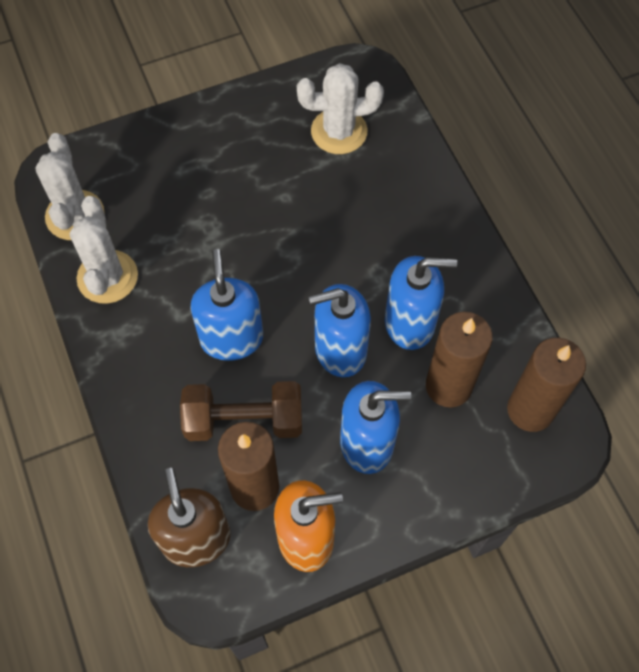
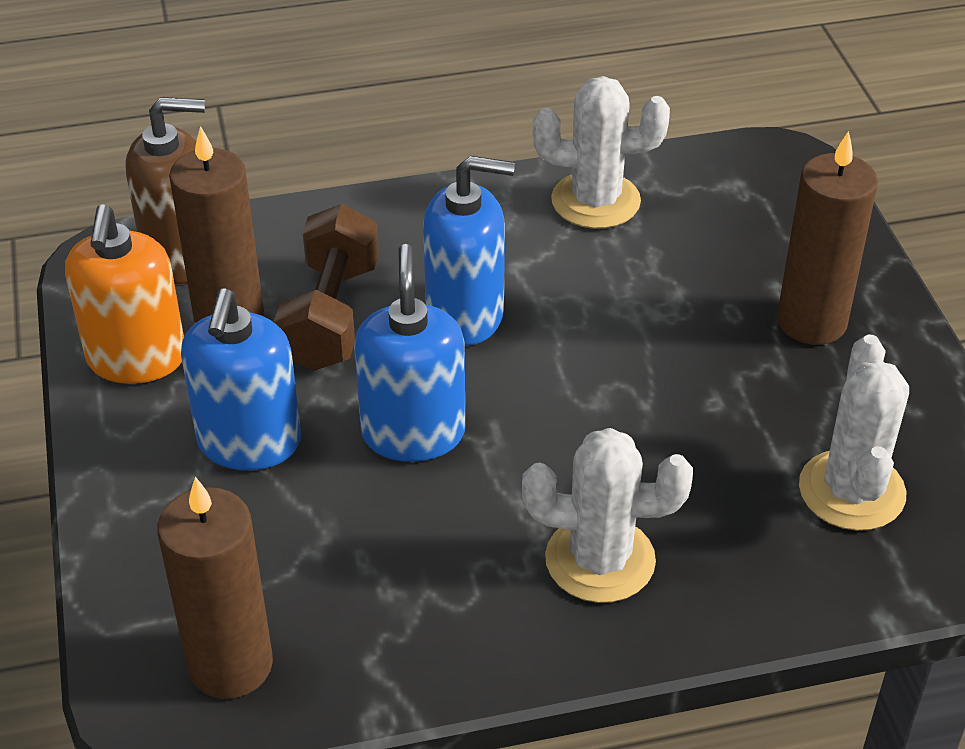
camera: 100 degrees right, 20 degrees down
white cactus [35,133,104,240] -> white cactus moved to [522,428,693,603]
blue soap dispenser [385,256,457,350] -> none
brown candle [426,312,493,407] -> brown candle moved to [777,131,878,345]

